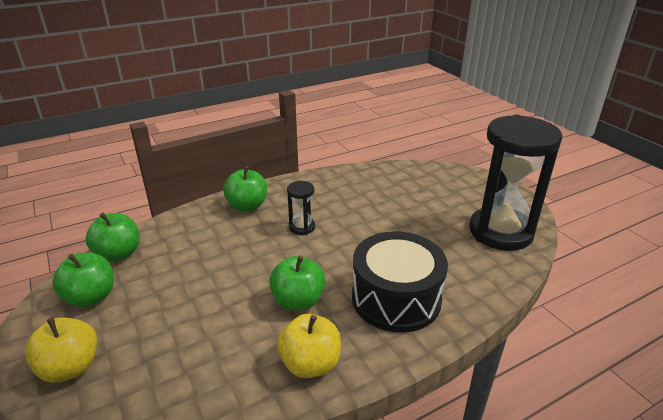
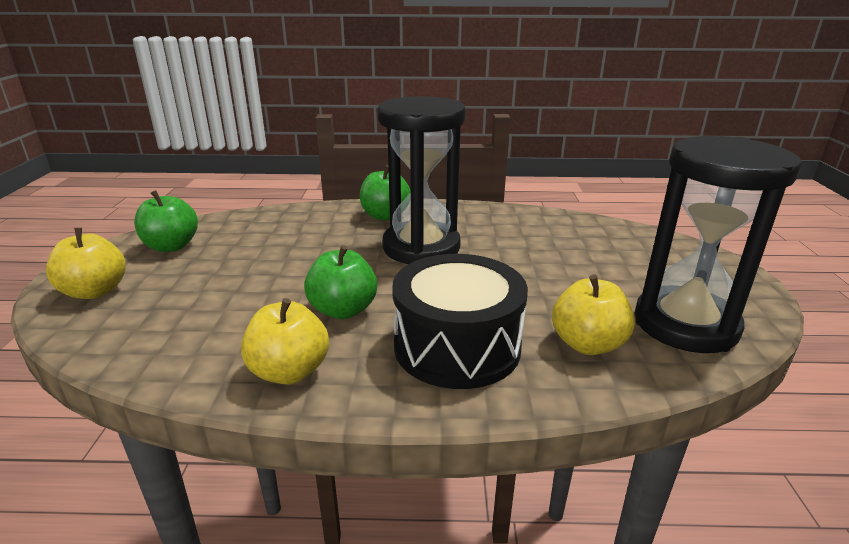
camera: 30 degrees right, 5 degrees down
green apple [85,213,139,262] -> none
black hourglass [287,181,315,235] -> black hourglass [377,96,466,264], size x2.36
none -> yellow apple [552,275,635,355]

